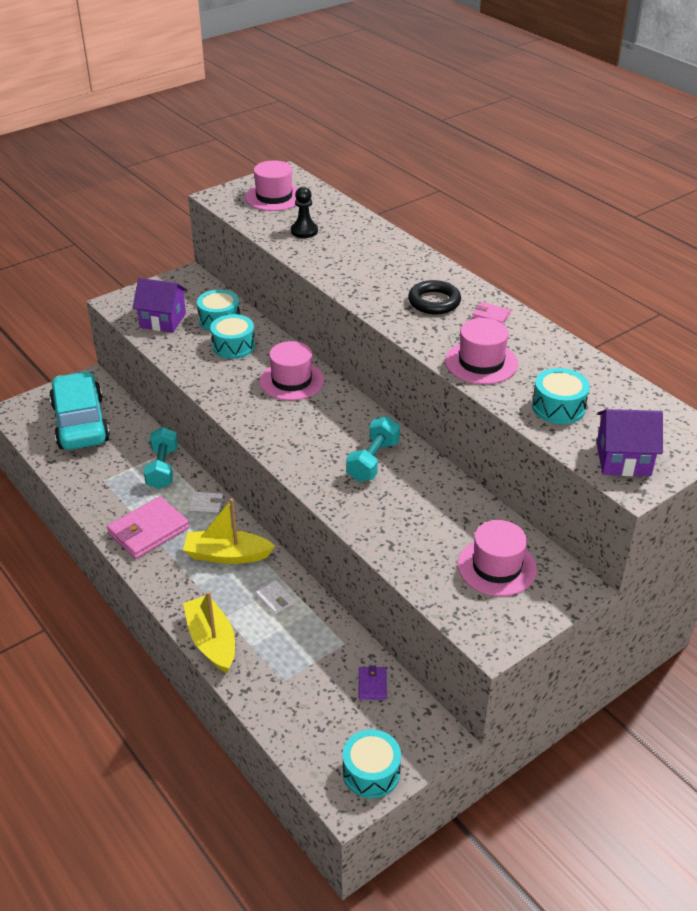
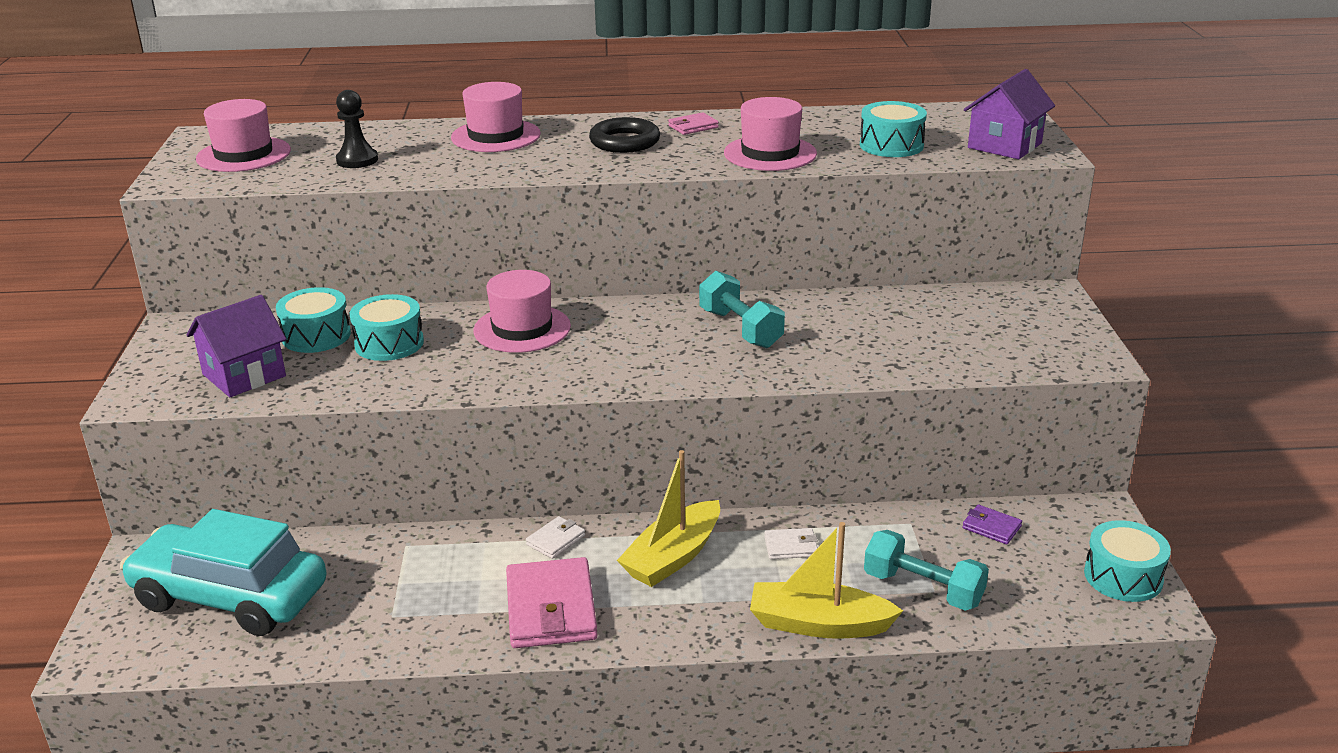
camera: 55 degrees left, 10 degrees down
turquoise dumbbell [144,427,178,489] -> turquoise dumbbell moved to [864,530,989,611]
pink hat [458,520,537,596] -> pink hat moved to [451,82,541,152]

